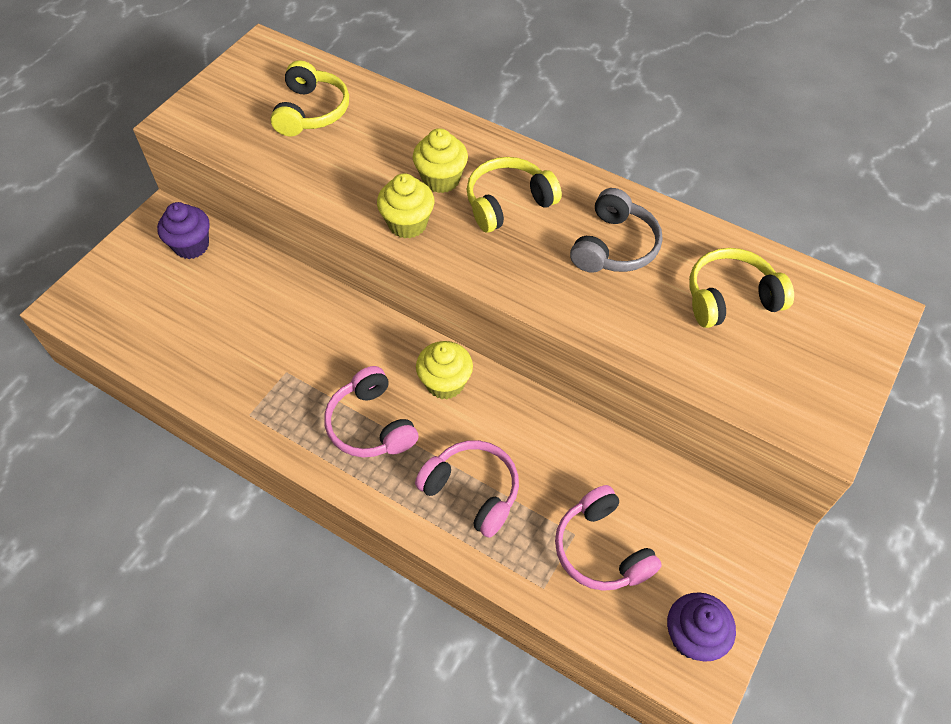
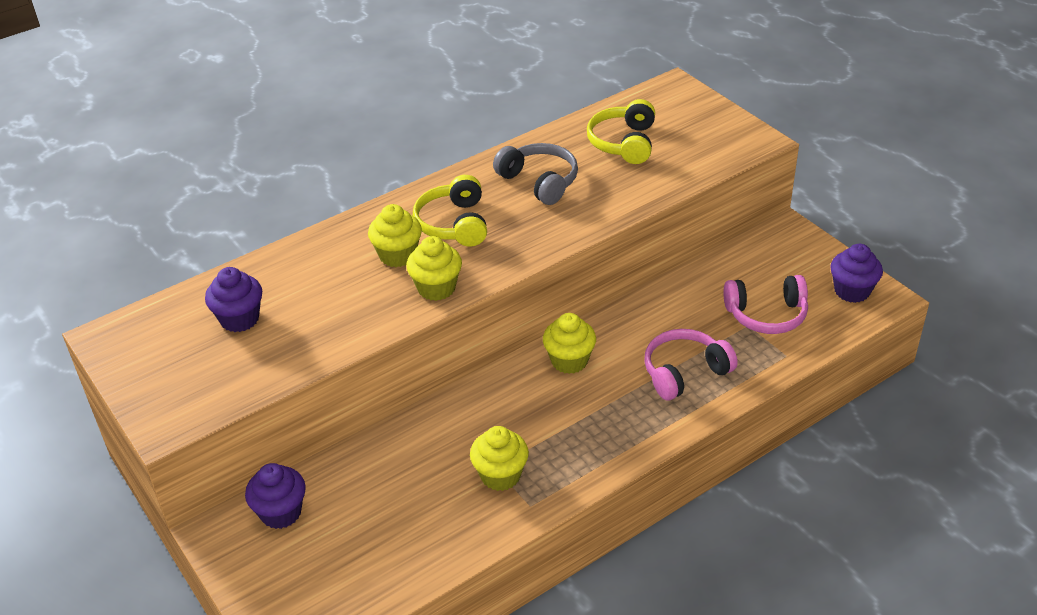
camera: 65 degrees left, 15 degrees down
yellow headphones [270,60,349,136] -> purple cupcake [205,267,262,332]
pink headphones [324,366,419,458] -> none
none -> yellow cupcake [470,426,529,491]

